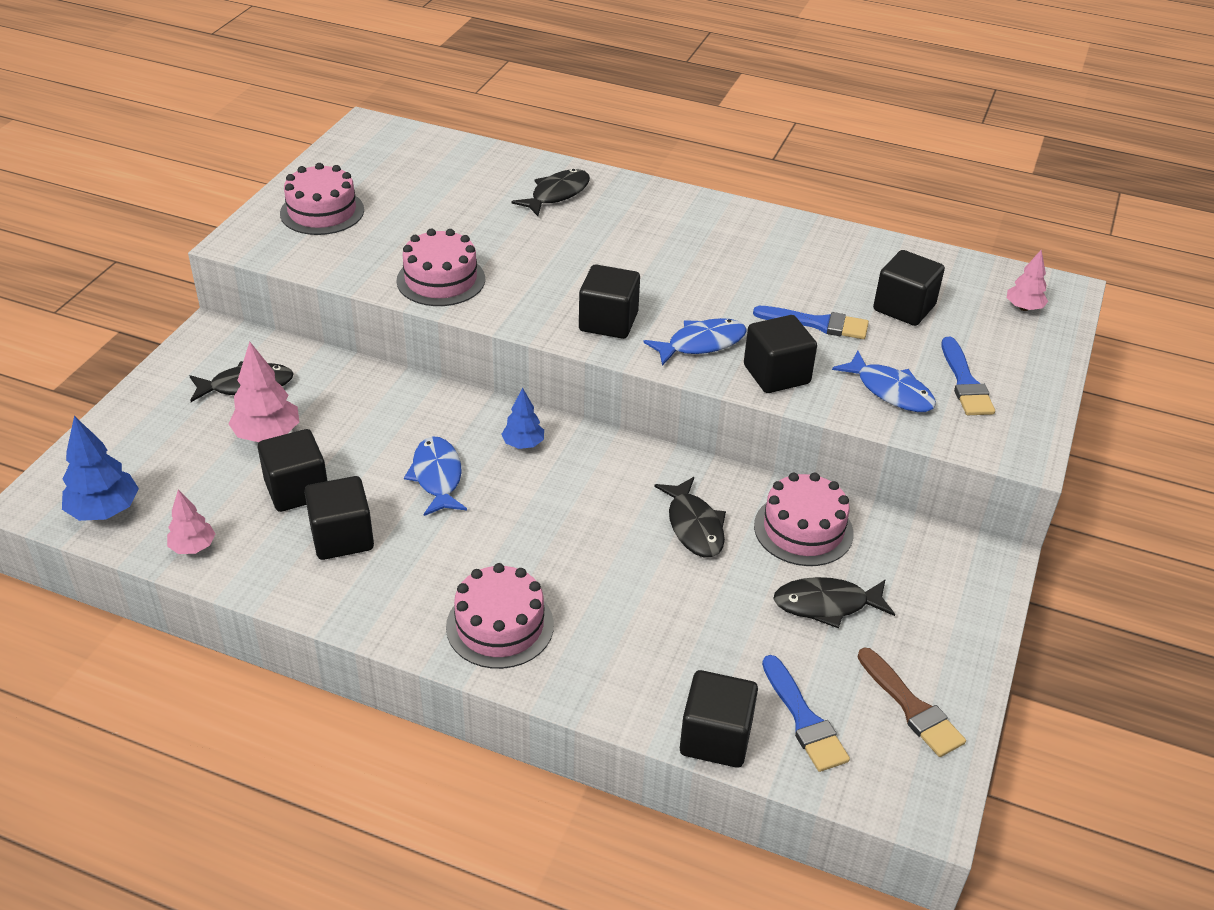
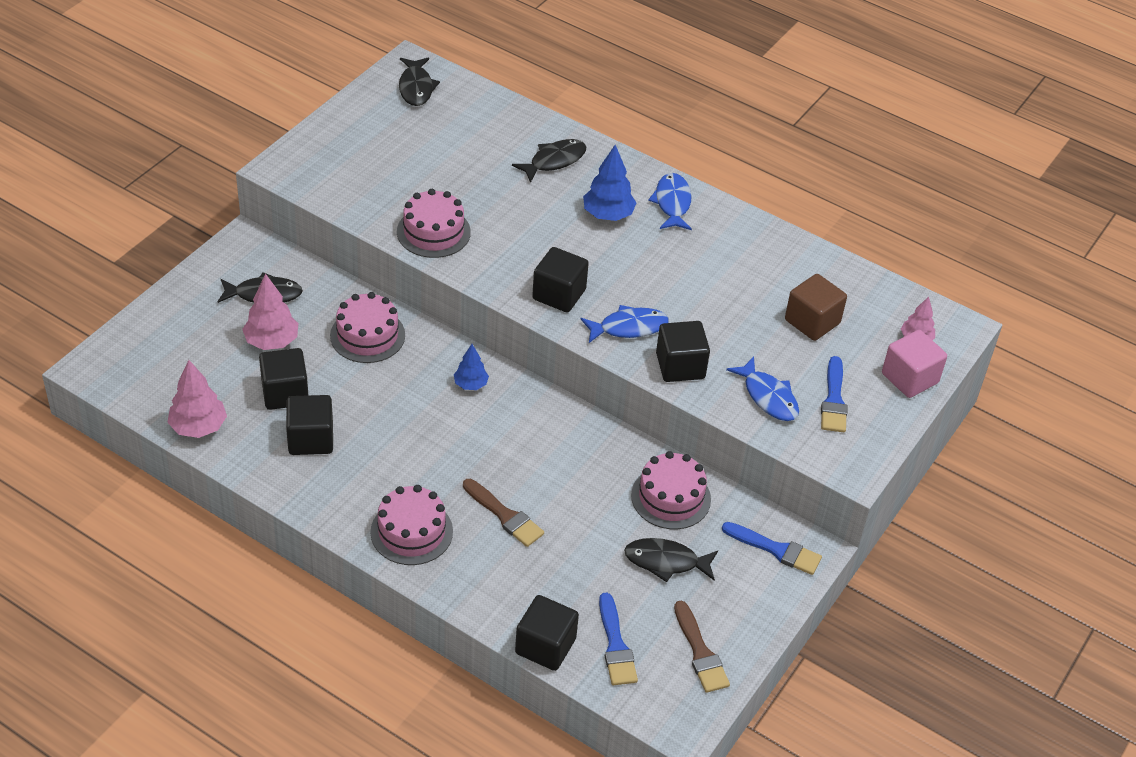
camera: 10 degrees right, 5 degrees up
blue tree [62,416,139,521] -> blue tree moved to [583,145,637,221]
pink tree [167,490,215,554] -> pink tree [167,360,227,438], size x1.60
pink cake [280,163,364,235] -> pink cake moved to [330,292,405,363]
blue fish [404,437,467,516] -> blue fish moved to [648,173,692,230]
black fish [654,477,726,558] -> black fish moved to [399,57,440,106]
blue brush [753,306,869,339] -> blue brush moved to [722,522,822,575]
black cube [873,250,945,326] -> brown cube [785,274,847,341]
none -> brown brush [463,479,544,547]
none -> pink cube [882,330,947,398]

